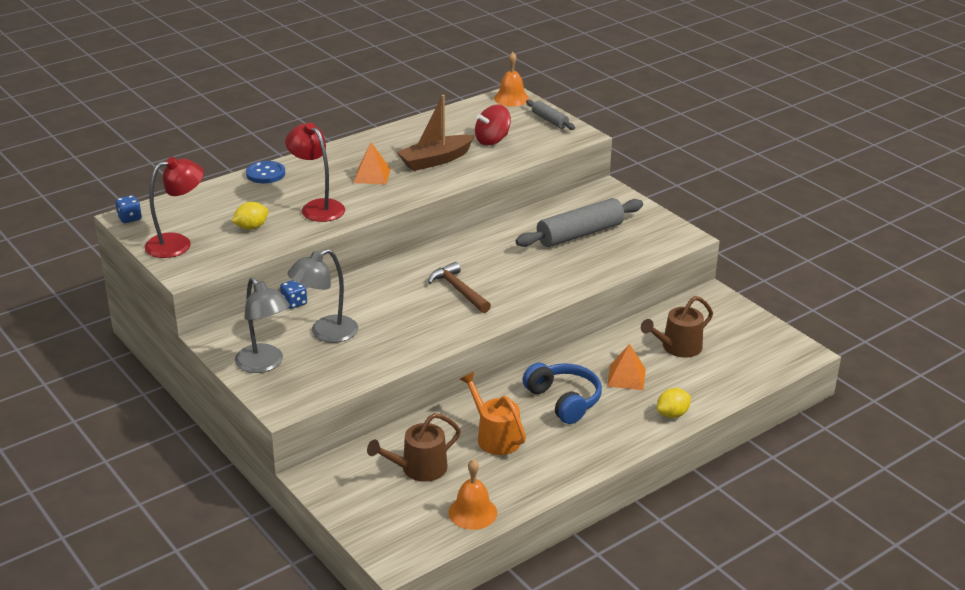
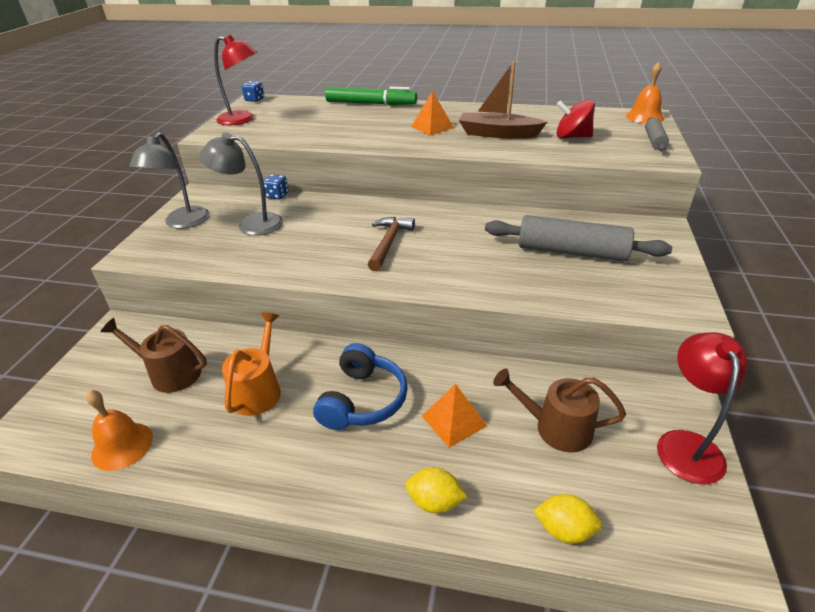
camera: 50 degrees right, 5 degrees up
yellow lemon [231,202,269,230] -> yellow lemon moved to [533,494,602,543]
blue button [246,161,285,183] -> green marker [325,86,417,105]
red lamp [285,123,345,222] -> red lamp moved to [657,332,747,484]

